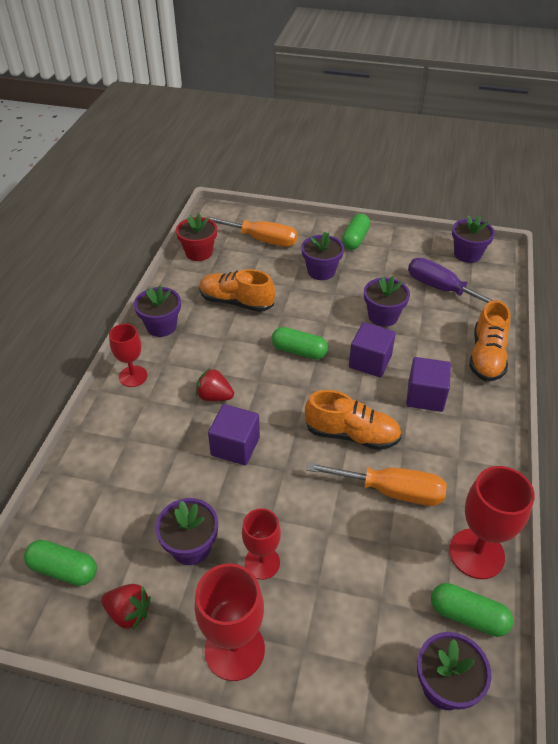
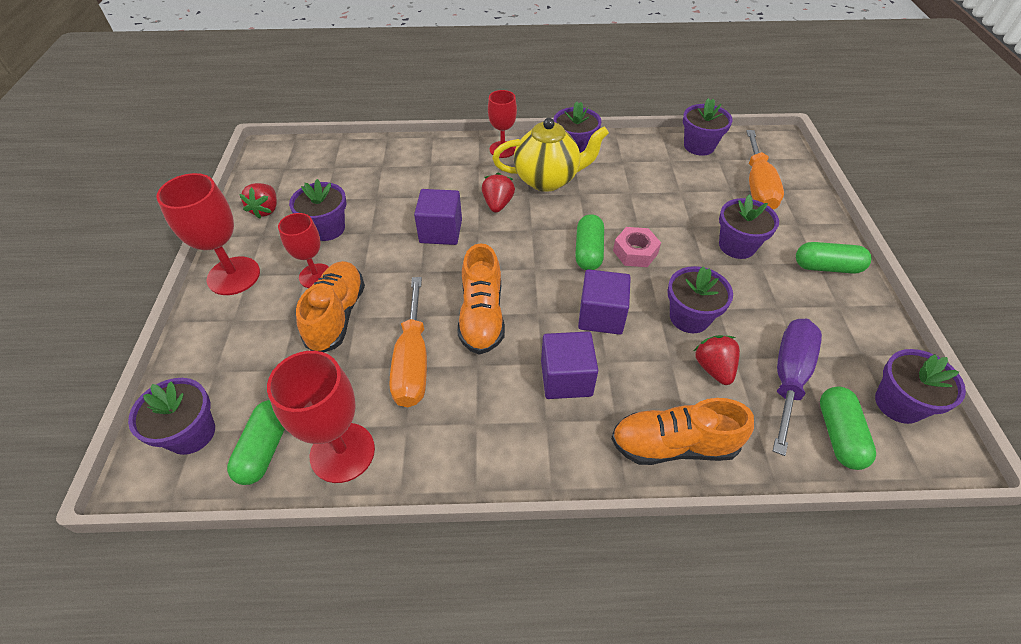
camera: 75 degrees right, 5 degrees up
green capsule [24,540,97,586] -> green capsule moved to [820,387,876,470]
red flower pot [176,214,217,261] -> purple flower pot [683,98,733,156]
orange shoe [199,269,275,312] -> orange shoe moved to [296,261,365,352]
none -> yellow teapot [492,118,609,192]
none -> pink nut [613,227,661,267]
none -> red strawberry [694,335,740,385]

